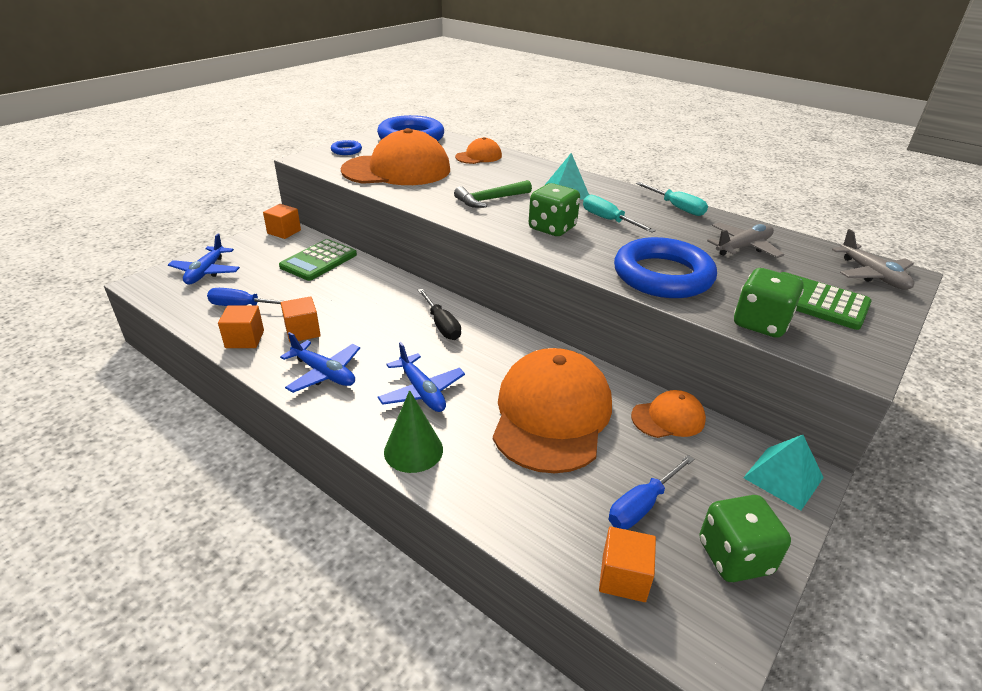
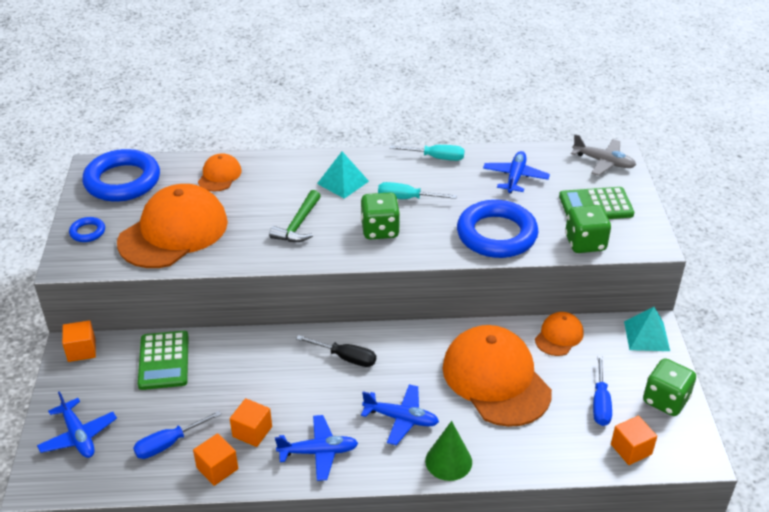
camera: 40 degrees left, 5 degrees up
grey plane [707,222,784,258] -> blue plane [483,151,550,194]

